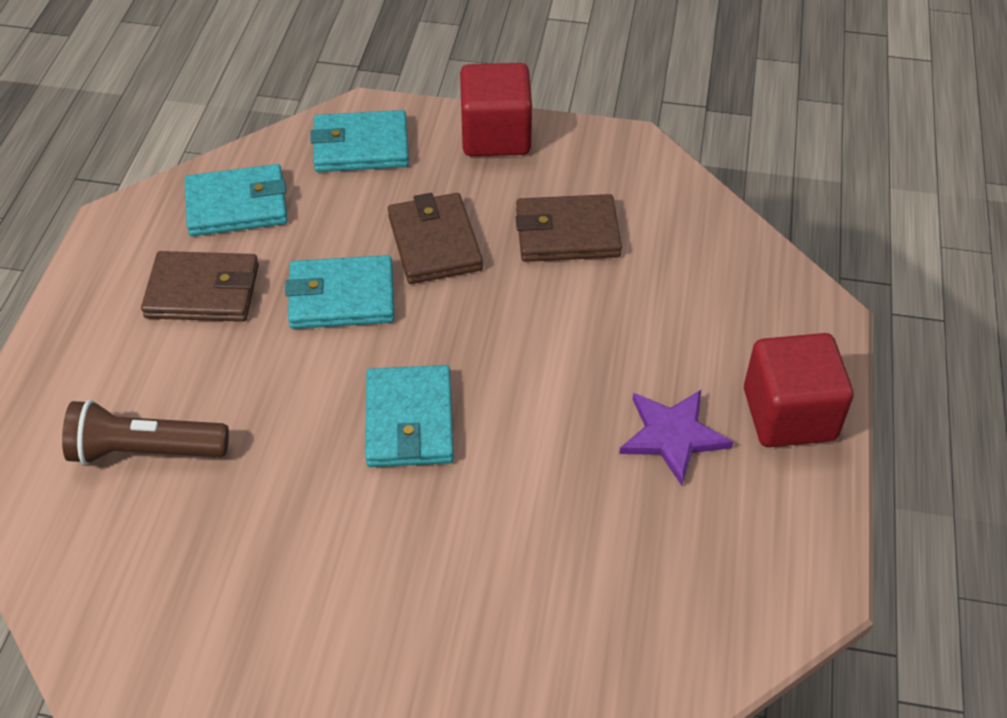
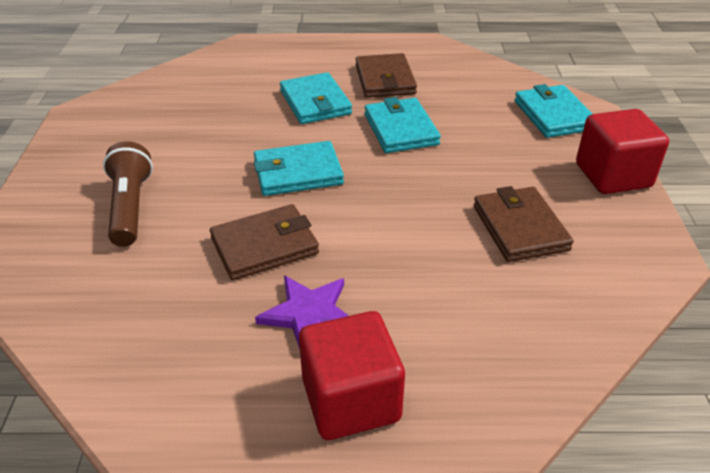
camera: 80 degrees right, 10 degrees down
brown flashlight [62,400,229,465] -> brown flashlight moved to [103,141,153,247]
turquoise wallet [185,164,288,236] -> turquoise wallet moved to [280,72,352,124]
brown wallet [388,193,483,284] -> brown wallet moved to [210,204,319,280]

